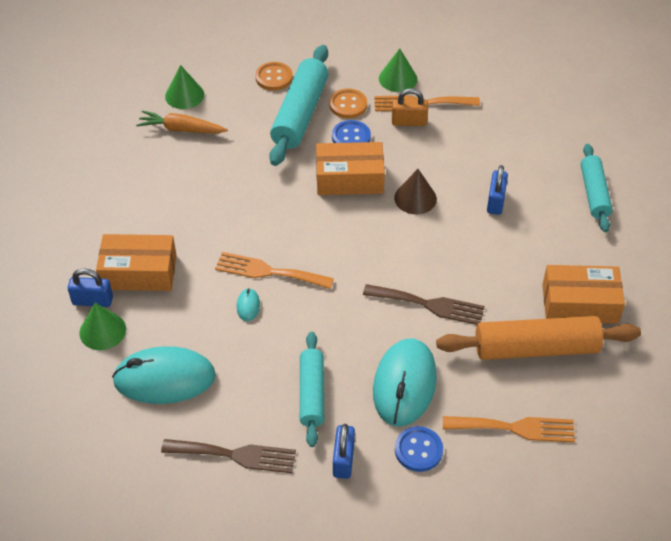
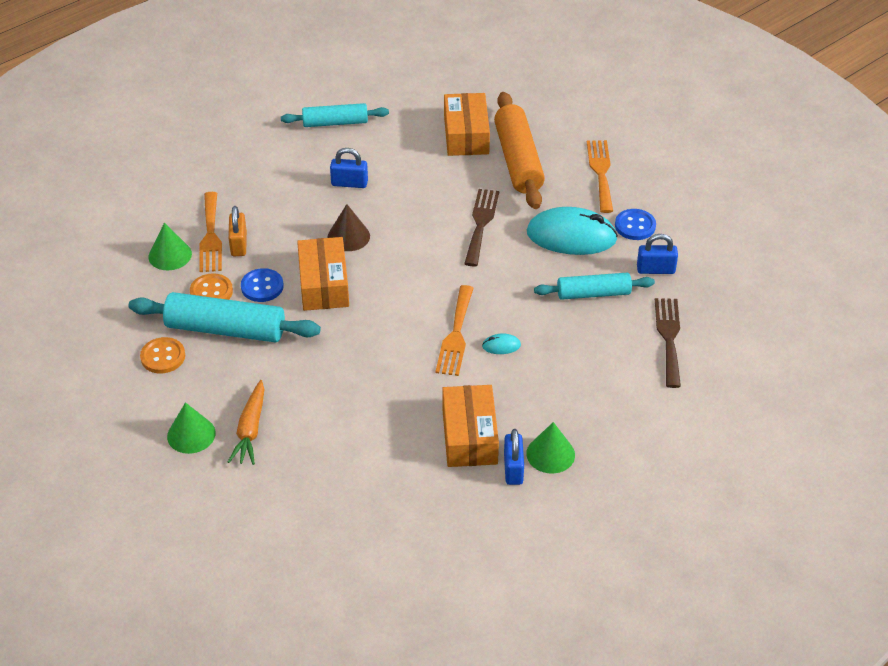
camera: 95 degrees left, 5 degrees down
turquoise mouse [112,346,216,404] -> none

